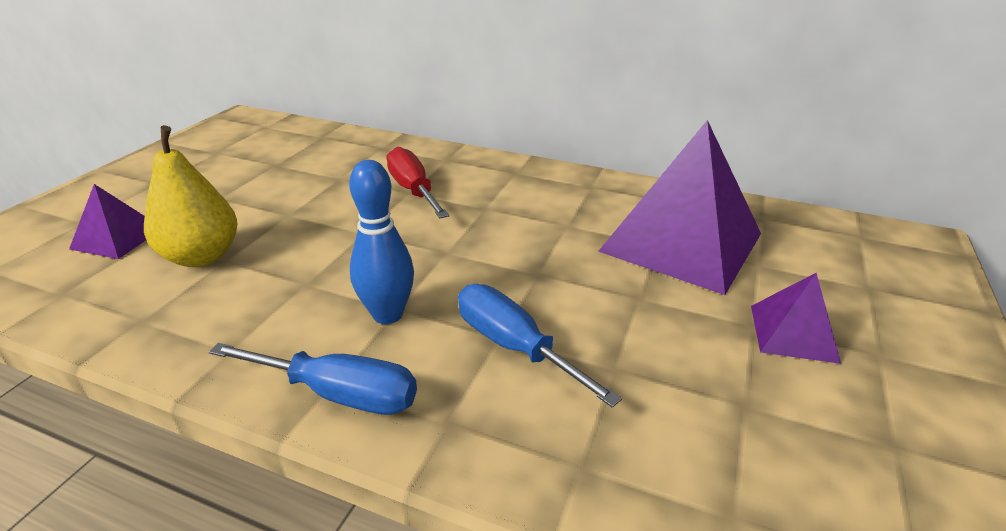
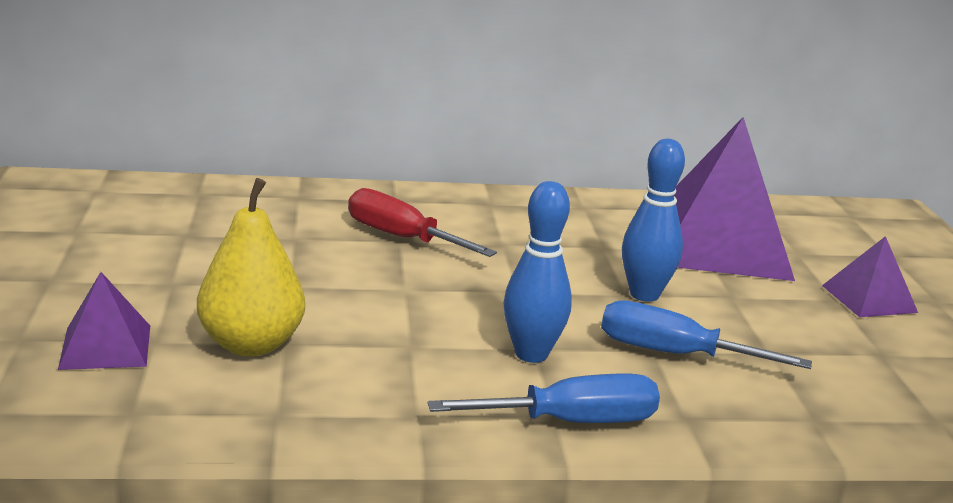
camera: 30 degrees left, 10 degrees down
none -> blue bowling pin [622,139,685,302]

